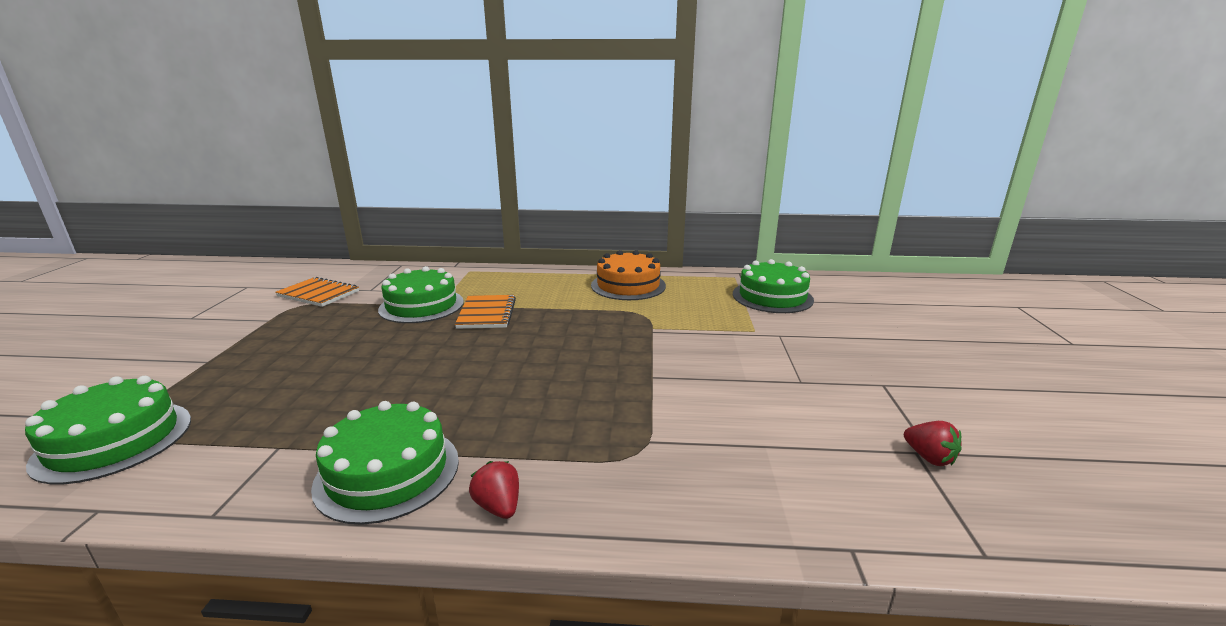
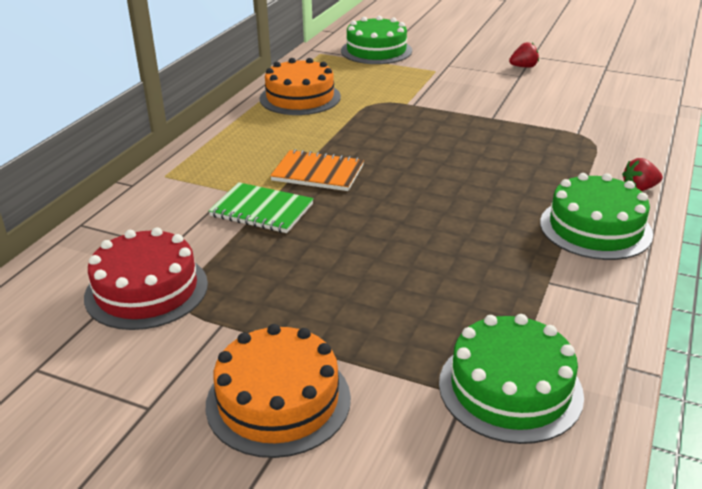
camera: 70 degrees left, 10 degrees up
orange notebook [275,277,359,307] -> red cake [84,227,208,330]
green cake [378,266,464,323] -> green notebook [208,182,314,233]
red strawberry [904,421,962,466] -> red strawberry moved to [509,42,539,68]
none -> orange cake [206,324,351,458]

